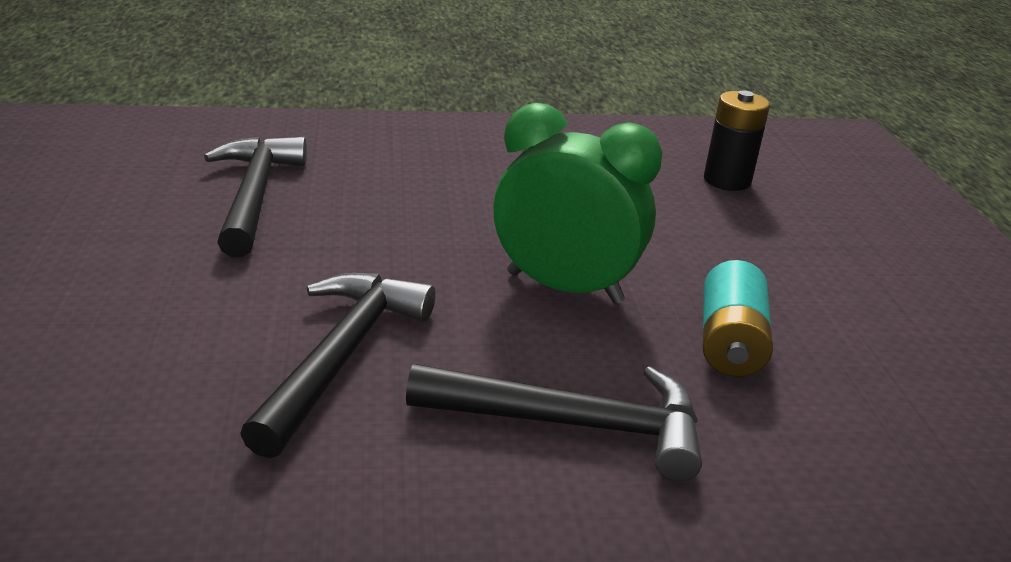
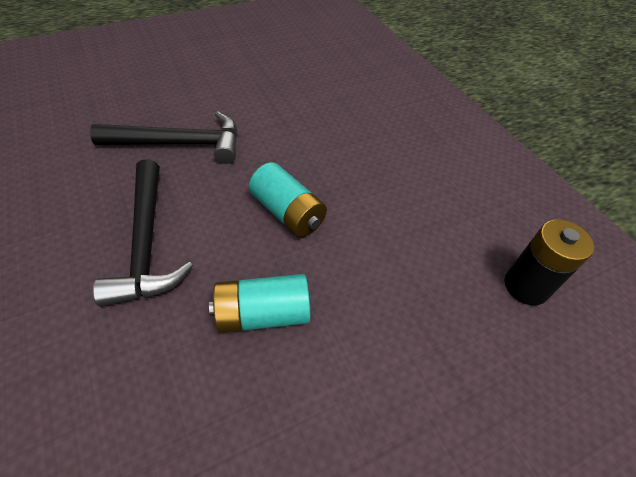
camera: 70 degrees right, 20 degrees up
black hammer [204,137,307,257] -> none
green clock [494,102,663,304] -> turquoise battery [249,162,327,237]

